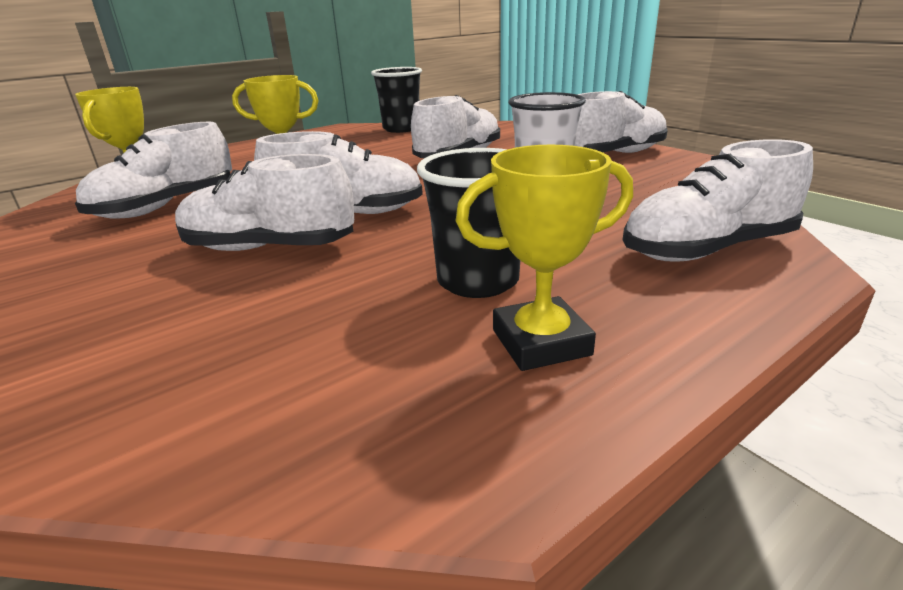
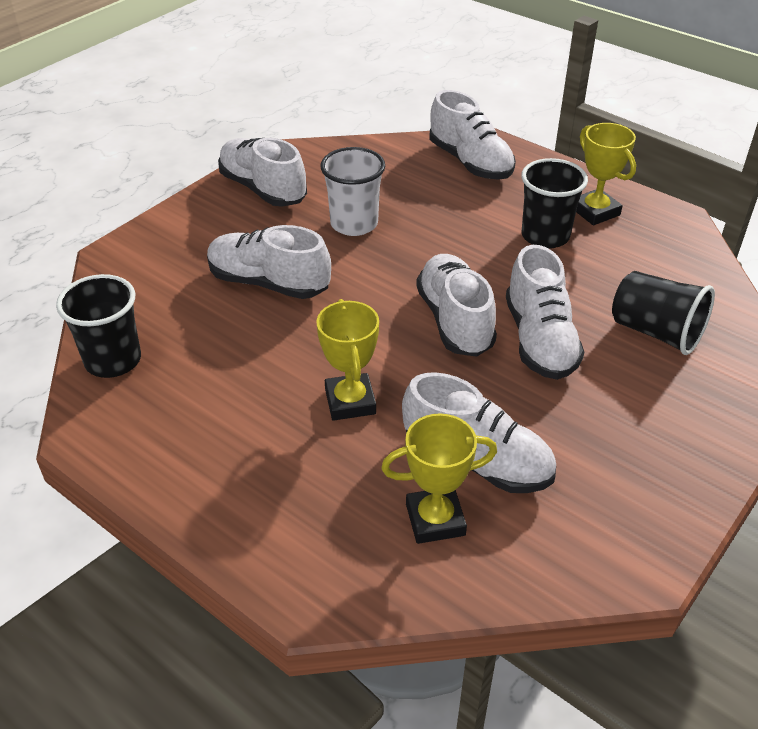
camera: 105 degrees left, 15 degrees up
none -> black cup [612,271,715,355]

